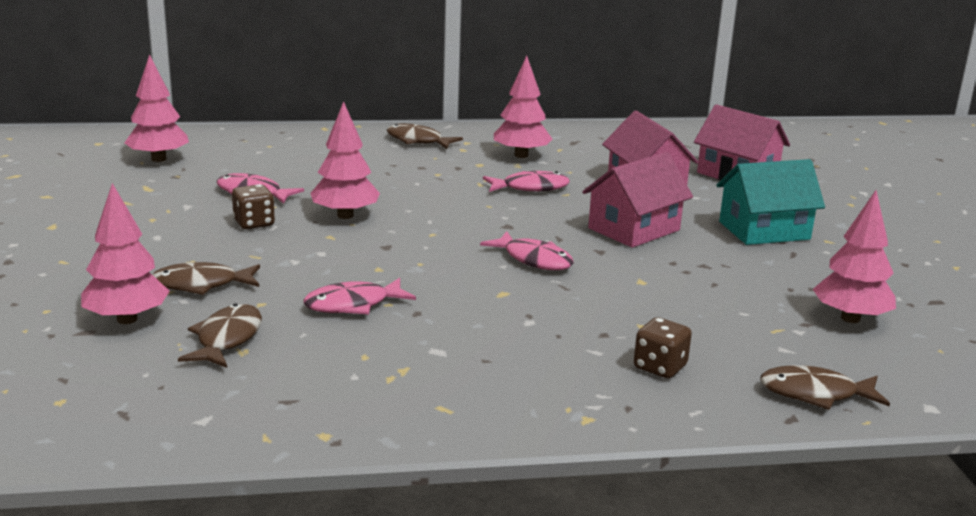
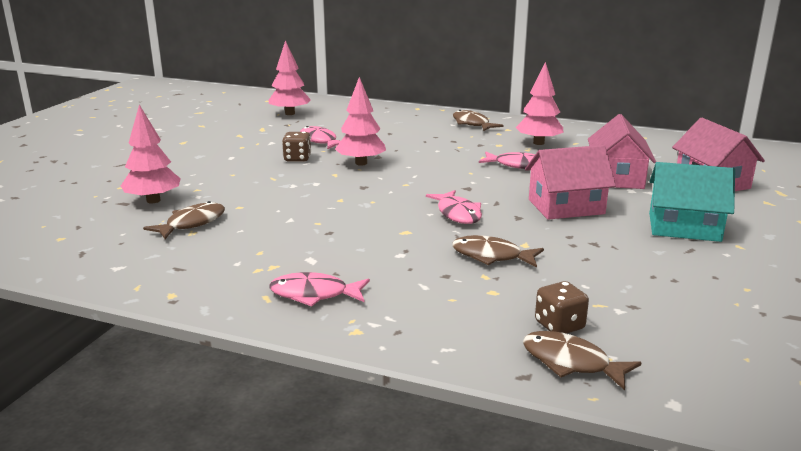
camera: 30 degrees right, 0 degrees up
brown fish [153,262,260,295] -> brown fish moved to [452,235,544,268]
pink fish [304,278,416,314] -> pink fish moved to [269,272,370,307]
brown dice [634,317,692,378] -> brown dice moved to [535,281,589,334]
pink tree [813,190,896,323] -> none

